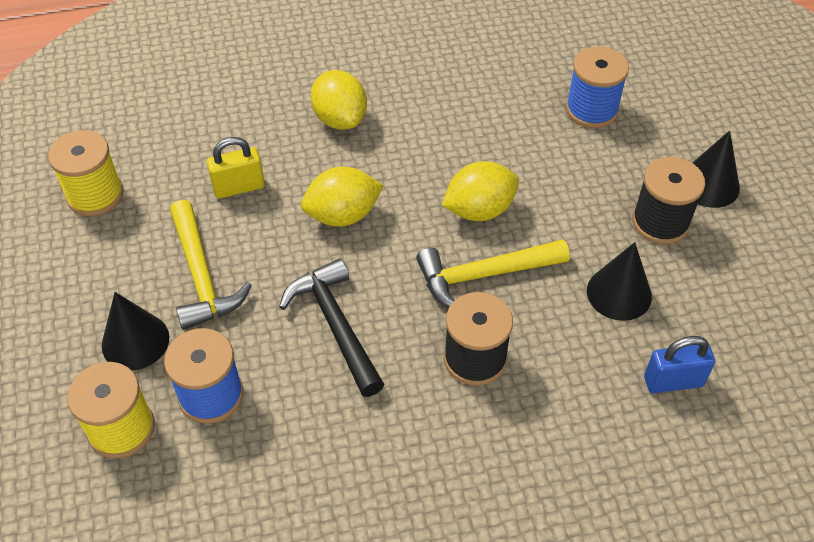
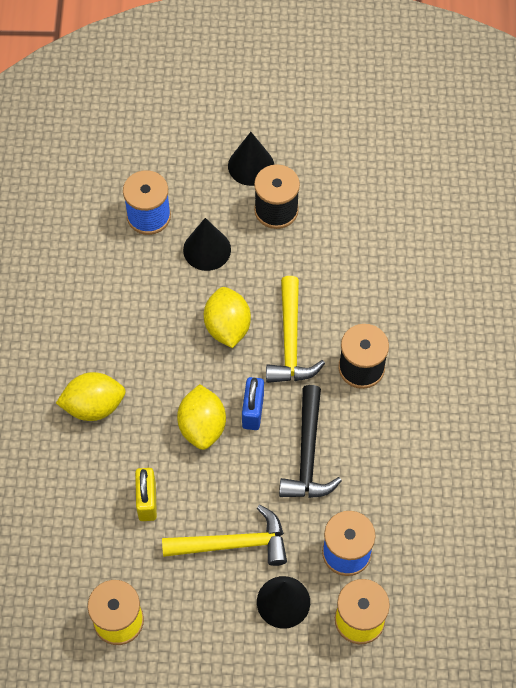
camera: 75 degrees left, 10 degrees up
black hammer [279,258,384,397] -> black hammer turned 75 degrees counterclockwise [279,385,342,498]
black cone [587,242,652,321] -> black cone moved to [183,218,231,271]
blue padlock [644,336,715,393] -> blue padlock moved to [242,377,264,430]

